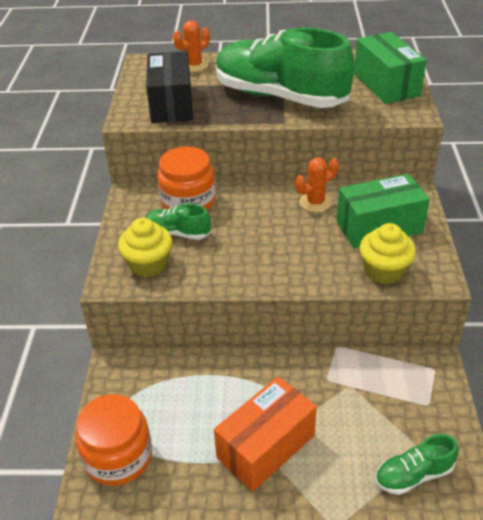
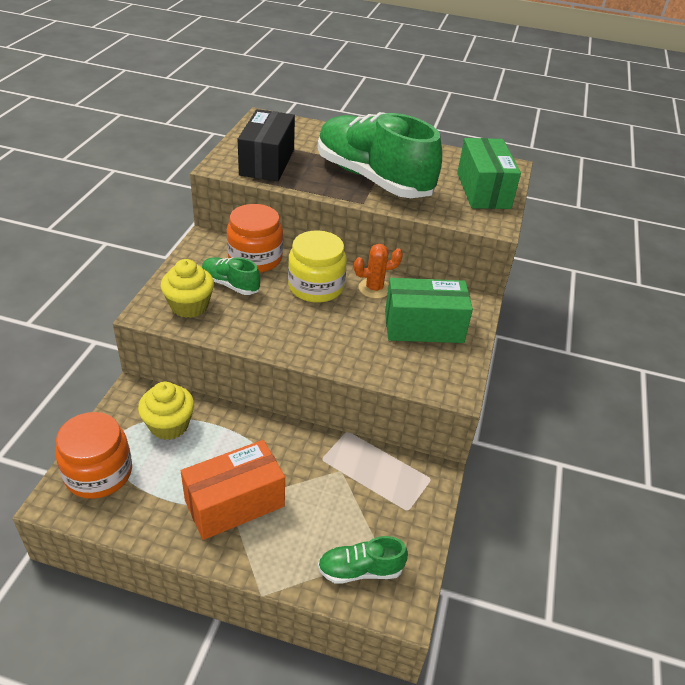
camera: 10 degrees right, 0 degrees up
orange cactus [173,20,210,72] -> none
yellow cupcake [359,223,416,284] -> yellow cupcake moved to [138,381,194,440]
none -> yellow jar [288,230,347,303]

